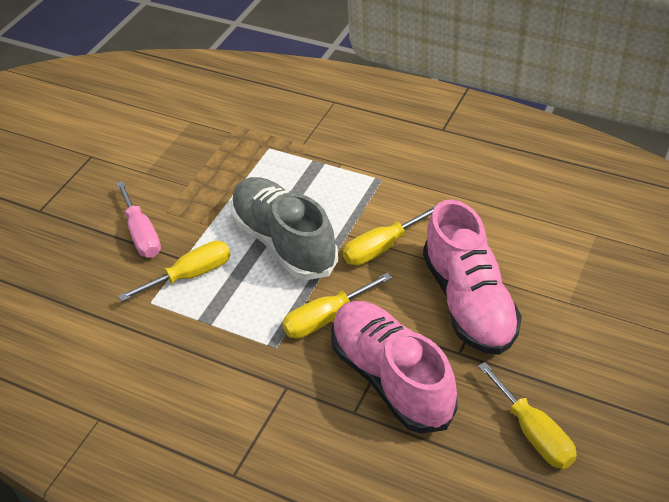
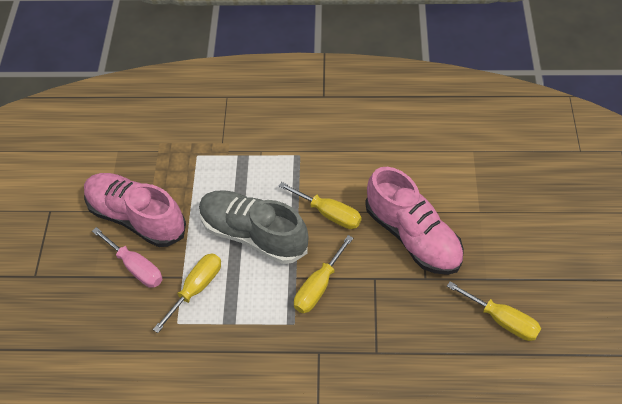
camera: 25 degrees left, 10 degrees up
pink shoe [331,301,458,434] -> pink shoe moved to [84,173,186,247]
yellow screwdriver [343,205,436,265] -> yellow screwdriver turned 90 degrees counterclockwise [278,182,361,229]

